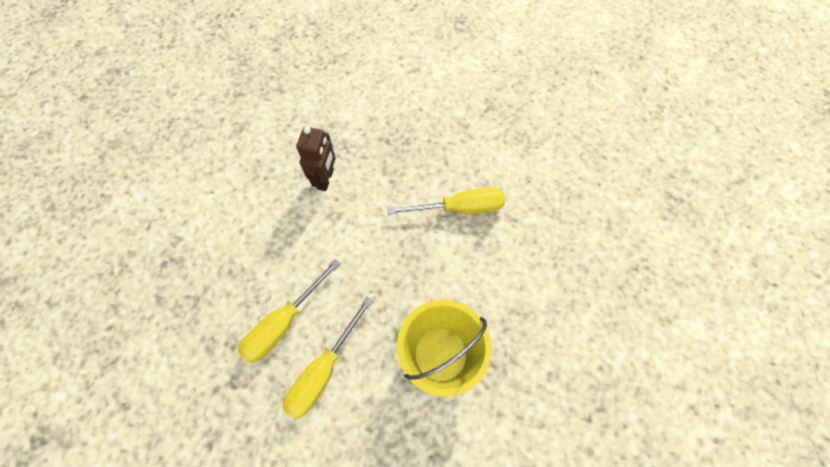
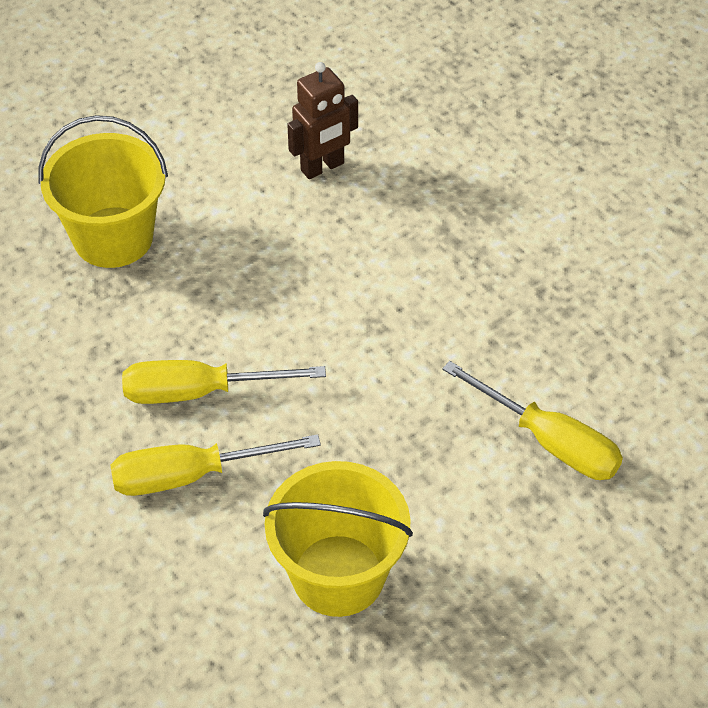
camera: 45 degrees right, 15 degrees down
brown robot [296,126,336,191] -> brown robot moved to [287,62,358,179]
none -> yellow bucket [38,115,168,268]

